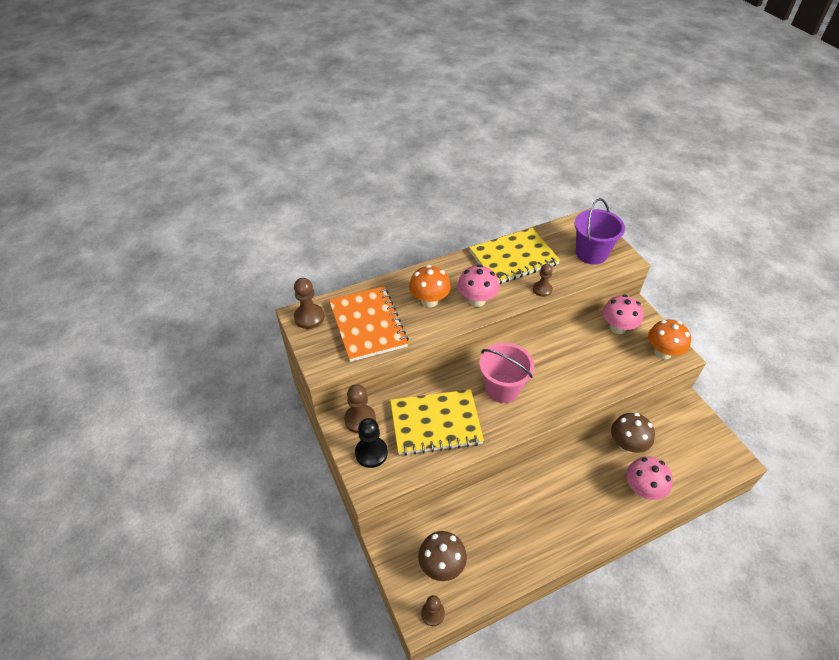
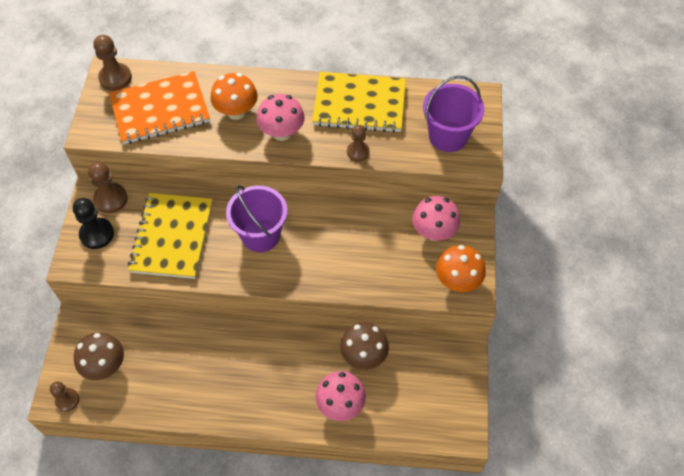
camera: 30 degrees right, 10 degrees up
orange notebook [329,286,409,362] -> orange notebook turned 60 degrees clockwise [109,71,210,144]
yellow notebook [390,389,484,456] -> yellow notebook turned 75 degrees clockwise [128,193,213,279]
pink bucket [479,343,534,403] -> purple bucket [226,185,287,252]

